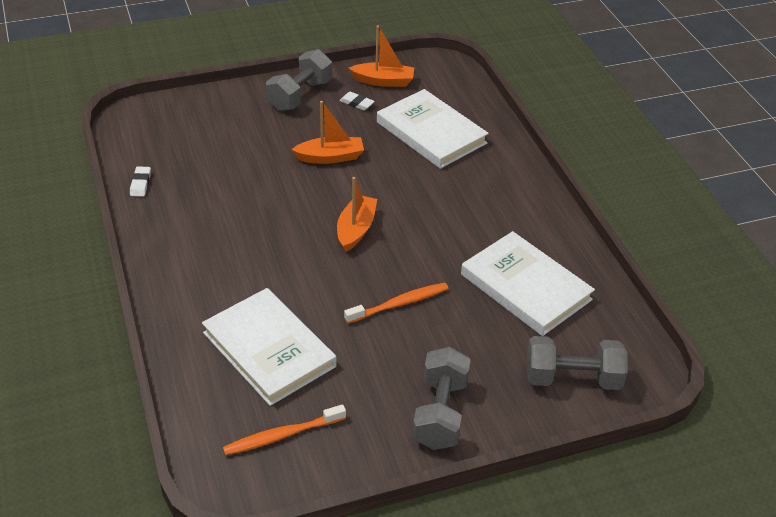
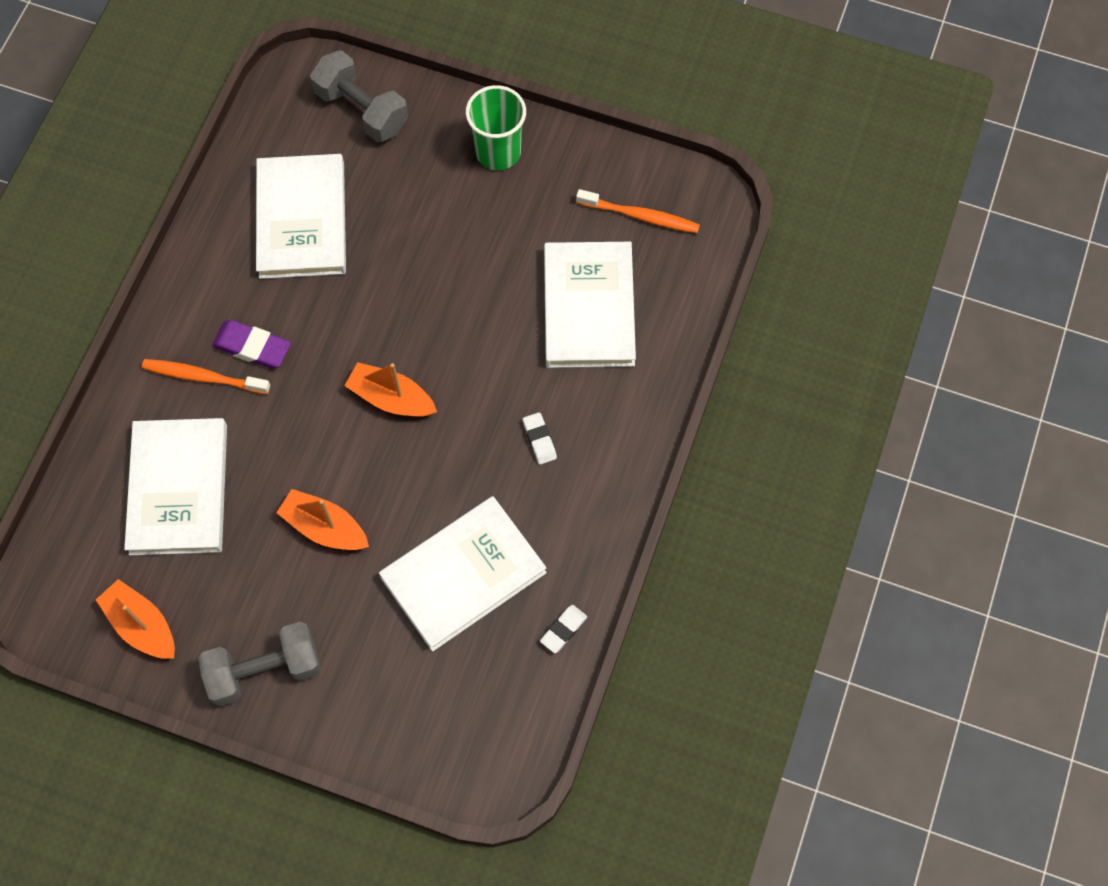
camera: 140 degrees left, 25 degrees up
orange boat [337,177,377,252] -> orange boat turned 60 degrees clockwise [344,362,437,417]
white eraser [339,92,375,110] -> white eraser moved to [523,412,557,464]
orange toothbrush [344,283,448,324] -> orange toothbrush moved to [142,359,270,394]
grey dumbbell [412,347,471,450] -> green cup [466,85,526,170]
none -> purple eraser [212,320,291,369]
none -> white book [379,496,547,652]

